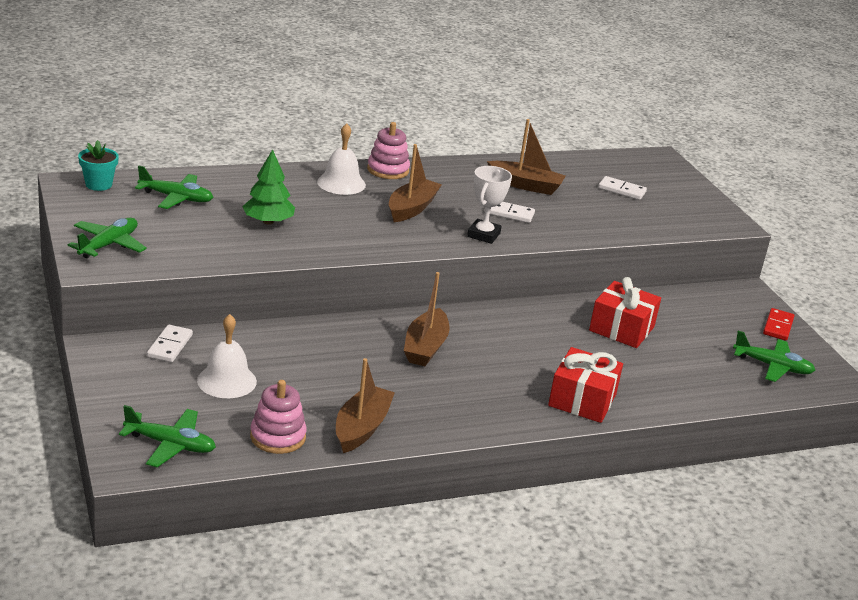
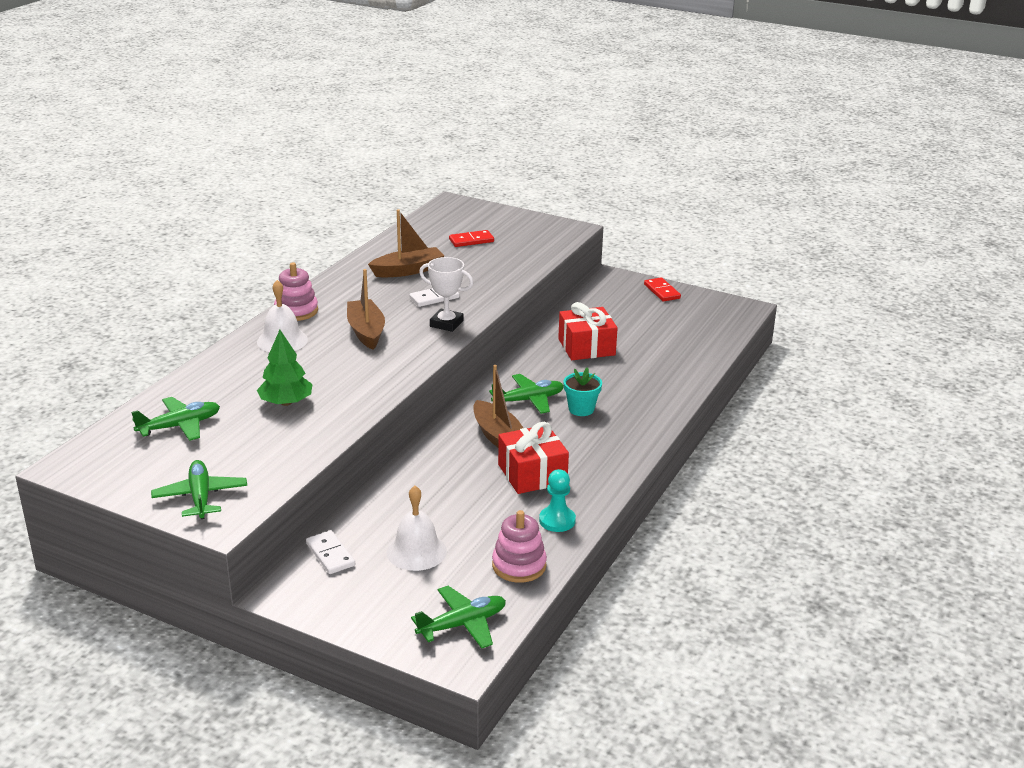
camera: 40 degrees left, 0 degrees up
turquoise flower pot [78,140,119,191] -> turquoise flower pot moved to [563,367,602,416]
brown boat [336,358,395,453] -> turquoise pawn [539,469,576,532]
white trophy [467,166,512,244] -> white trophy turned 45 degrees counterclockwise [419,257,473,332]
red gift [548,347,623,423] -> red gift moved to [498,422,569,494]
white domino [598,176,647,200] -> red domino [449,230,494,247]
green plane [733,331,815,382] -> green plane moved to [489,374,564,414]

